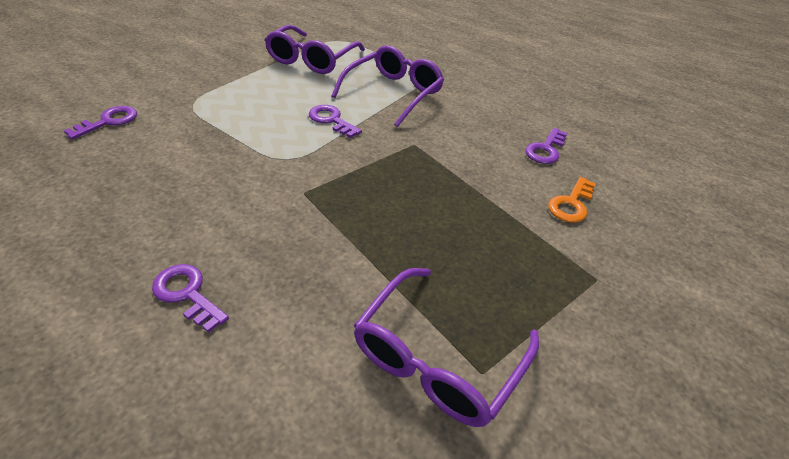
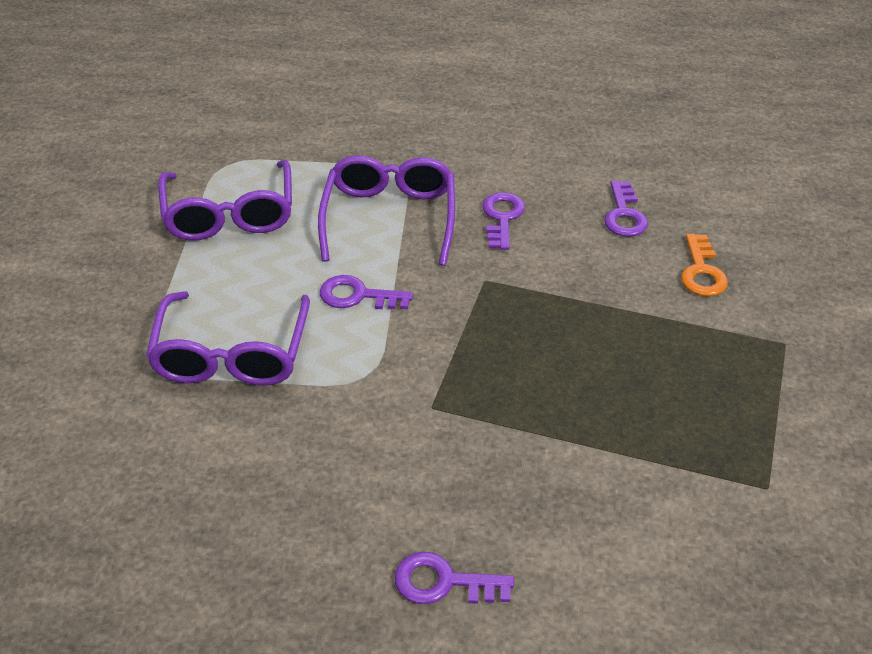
camera: 30 degrees left, 0 degrees up
purple key [64,106,137,140] -> purple key moved to [482,192,525,250]
purple glasses [354,268,539,427] -> purple glasses moved to [146,291,310,386]

